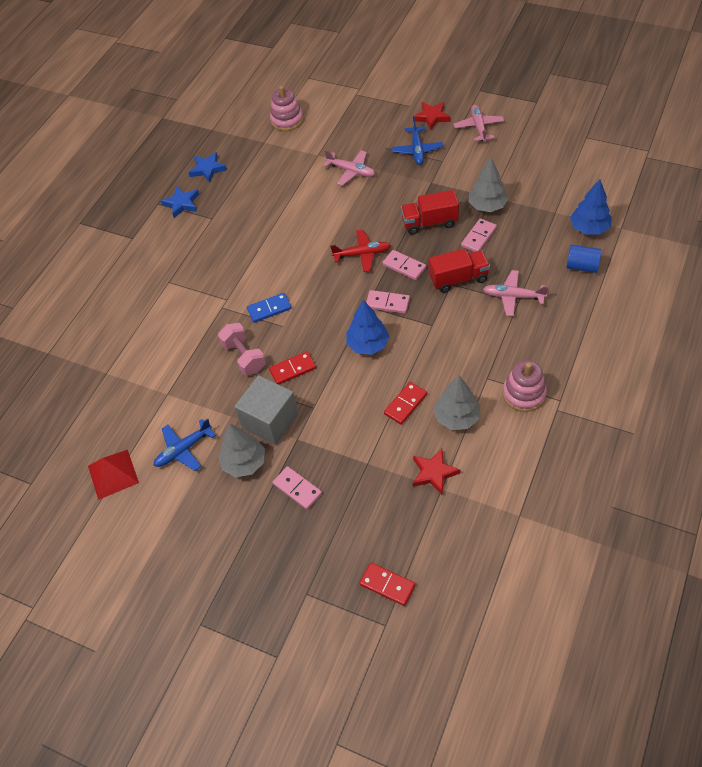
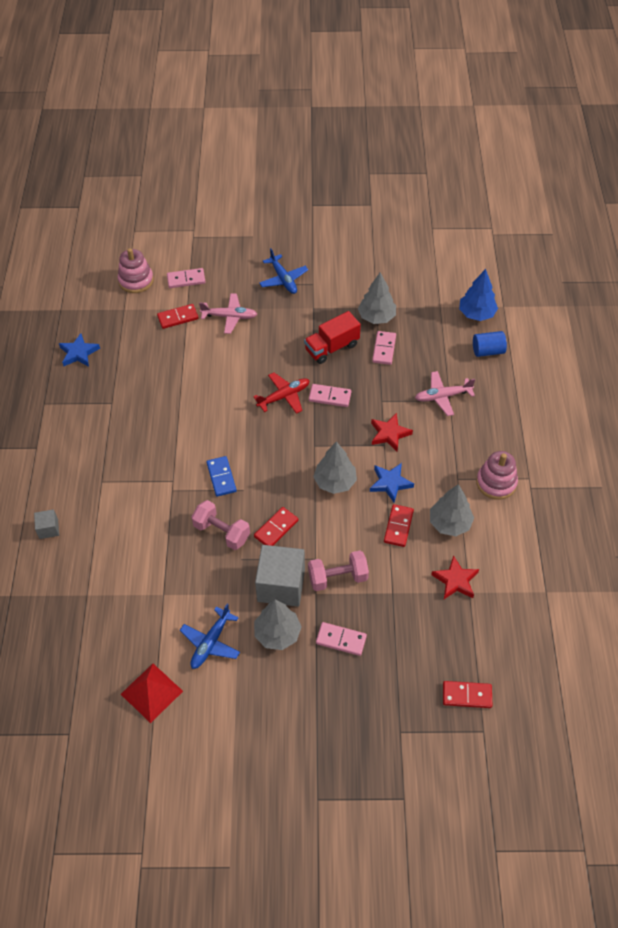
camera: 30 degrees left, 0 degrees up
blue star [161,186,199,218] -> blue star moved to [370,463,414,502]
blue domino [247,293,292,323] -> blue domino turned 60 degrees counterclockwise [207,456,237,497]
blue tree [346,300,389,355] -> grey tree [313,441,357,494]
pink domino [366,290,410,314] -> pink domino moved to [167,268,206,288]
red star [413,102,450,130] -> red star moved to [371,413,413,451]
red truck [429,248,490,293] -> none
pink plane [454,104,504,142] -> none
none -> grey cube [34,509,59,539]
none -> red domino [157,304,199,329]
none -> pink dumbbell [308,551,369,591]

